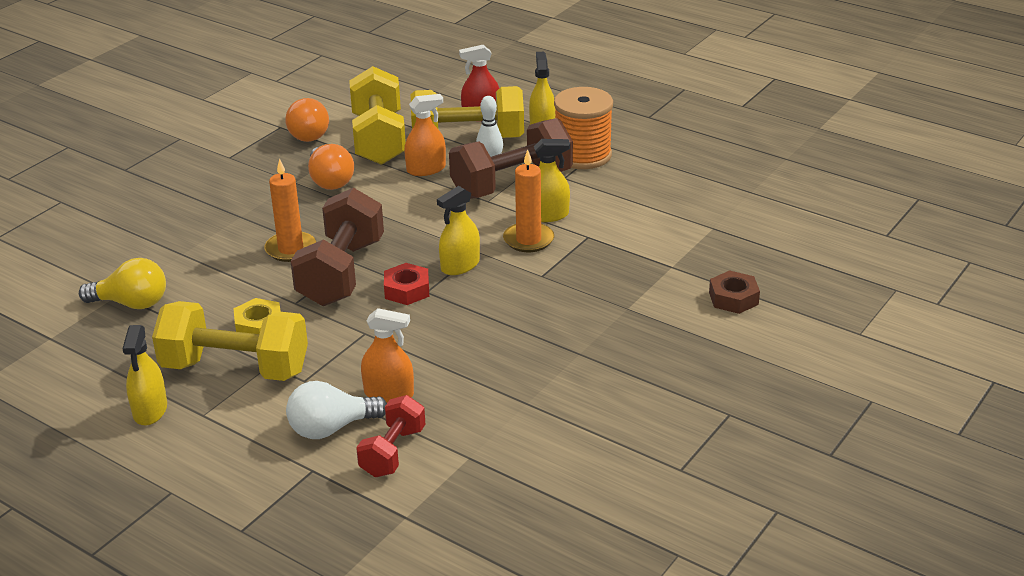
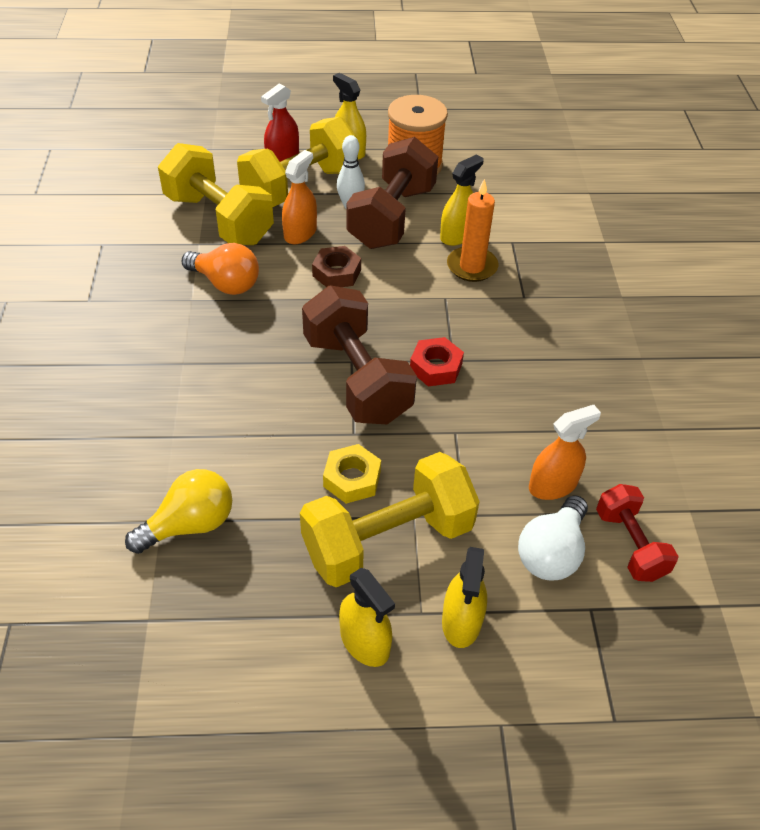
camera: 40 degrees left, 15 degrees up
orange candle [265,159,316,262] -> none
orange light bulb [285,98,329,142] -> none
yellow spray bottle [437,186,480,275] -> yellow spray bottle moved to [442,547,487,648]
brown nut [709,270,760,314] -> brown nut moved to [312,246,361,287]

